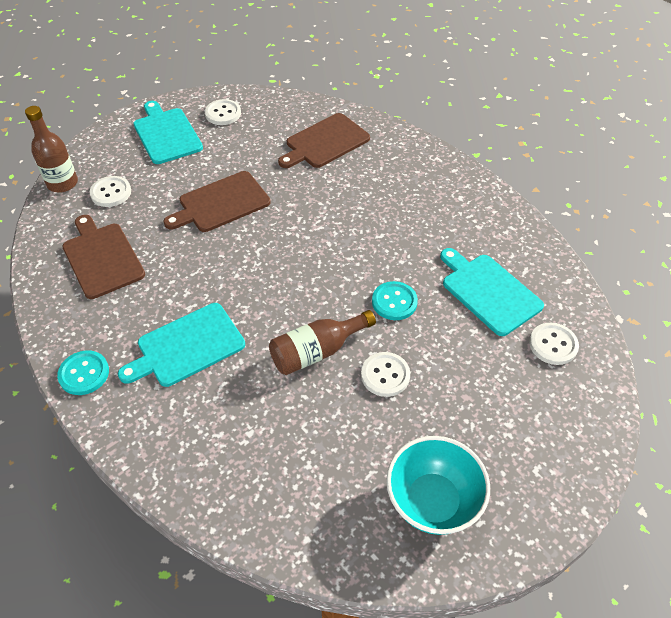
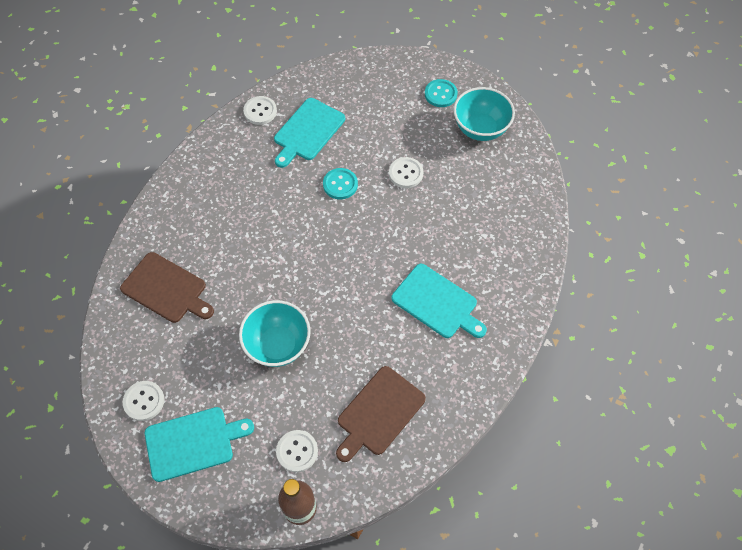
camera: 110 degrees left, 10 degrees up
turquoise button [57,350,109,395] -> turquoise button moved to [425,79,458,107]
turquoise cutting board [133,101,203,164] -> turquoise cutting board turned 150 degrees counterclockwise [145,407,254,482]
brown cutting board [163,171,271,232] -> turquoise bowl [239,300,311,367]
brown bottle [269,310,376,375] -> none
white button [529,323,579,365] -> white button moved to [243,96,277,125]

